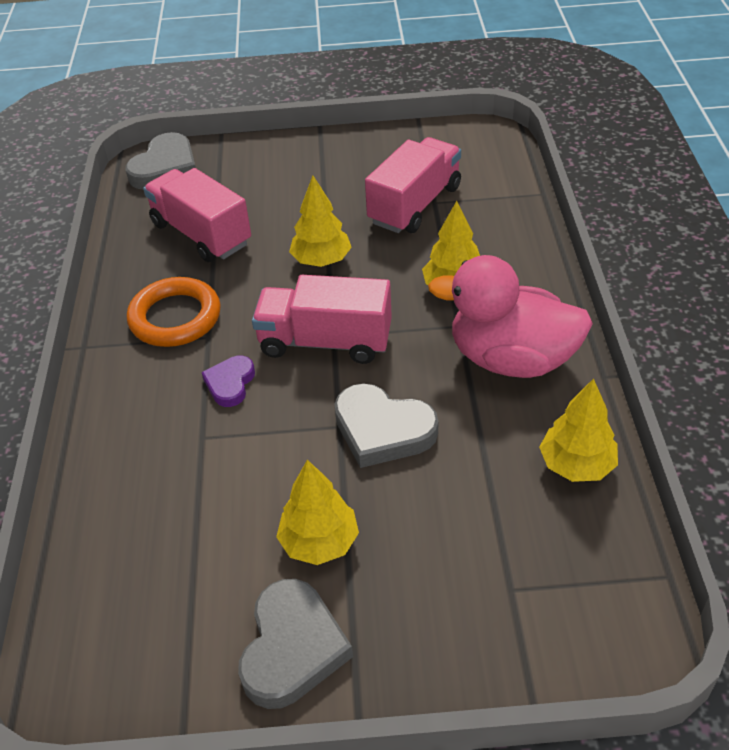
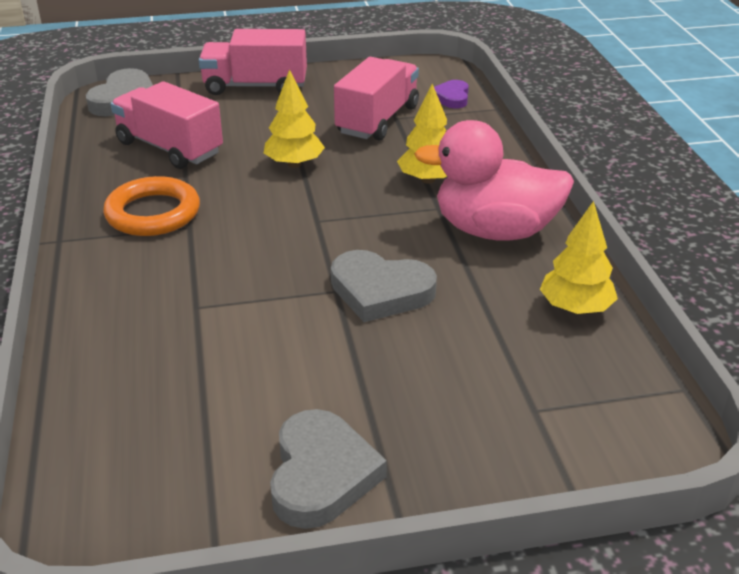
camera: 10 degrees left, 10 degrees down
purple heart [202,356,255,407] -> purple heart moved to [434,80,469,109]
pink truck [252,275,392,364] -> pink truck moved to [199,29,307,95]
yellow tree [276,459,359,565] -> none

